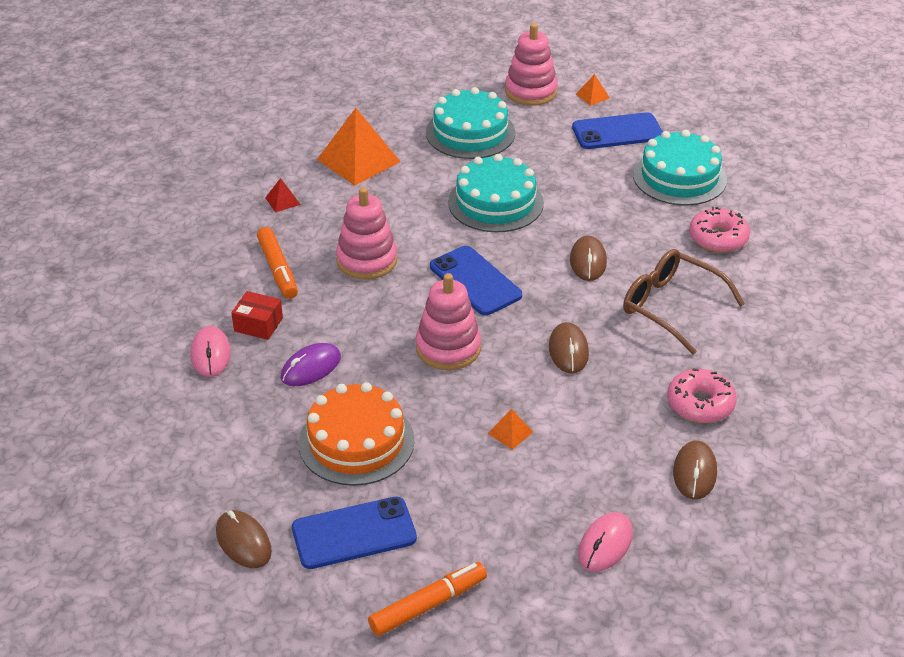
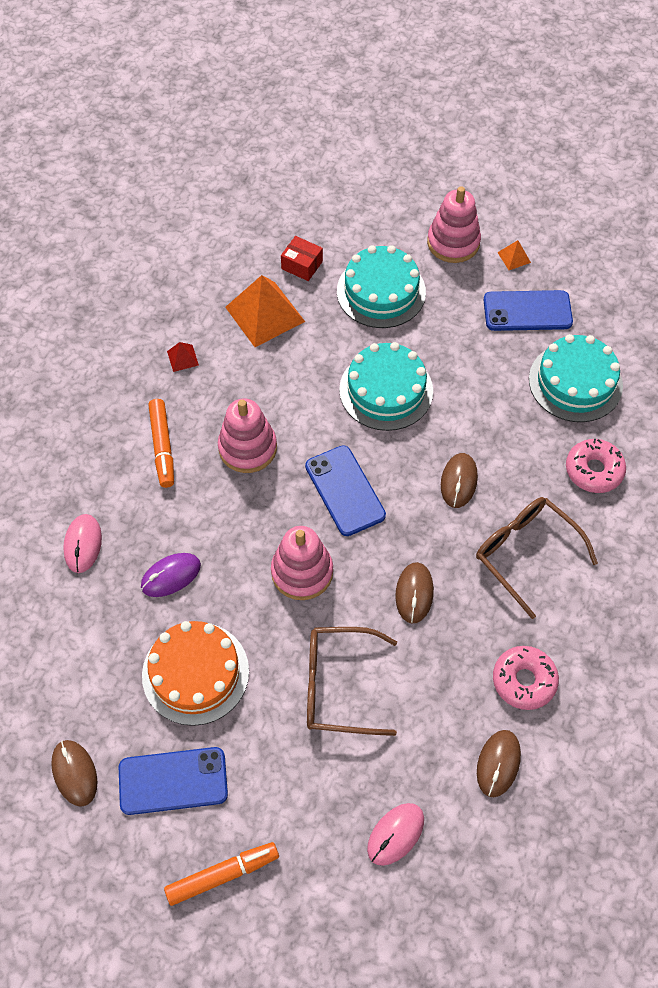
camera: 10 degrees right, 20 degrees up
red box [231,291,283,340] -> red box moved to [281,236,323,281]
orange pyramid [487,409,533,450] -> brown glasses [307,627,397,736]

